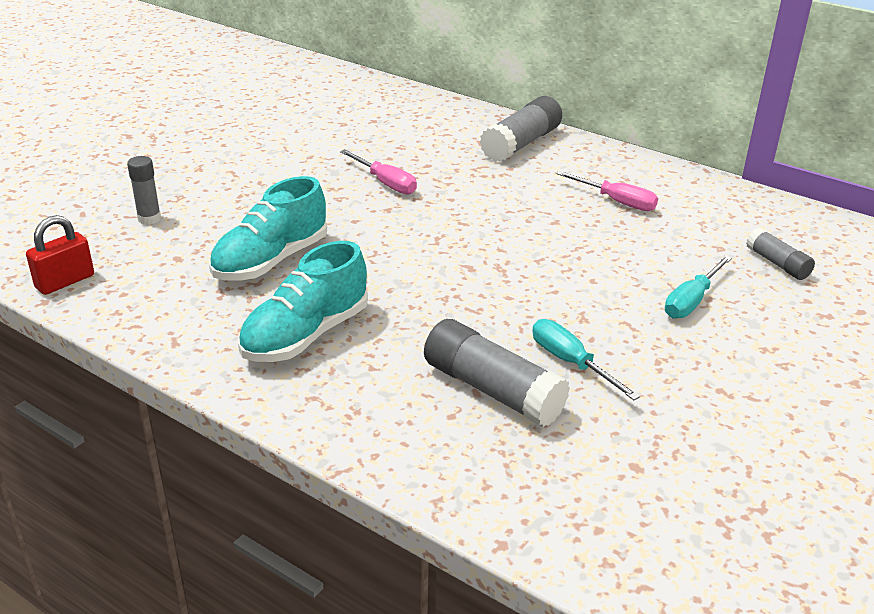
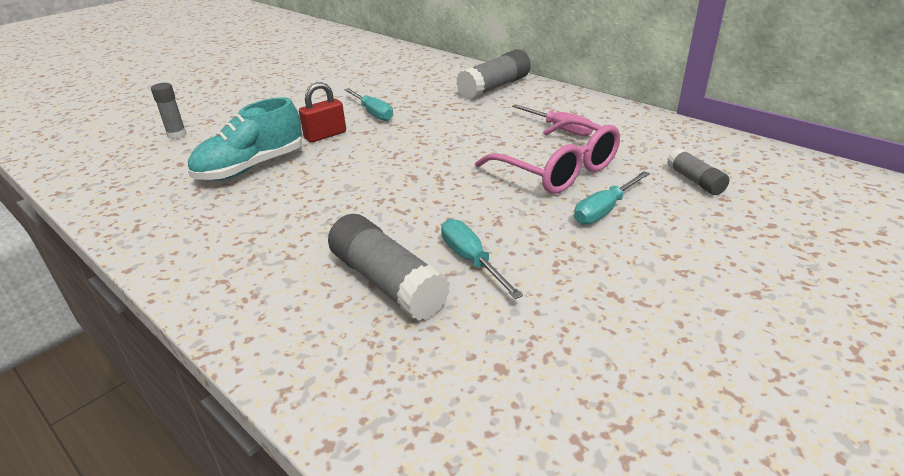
camera: 10 degrees right, 0 degrees up
red padlock [26,215,94,295] -> red padlock moved to [299,82,346,143]
turquoise shoe [238,241,368,362] -> none
pink screwdriver [340,149,417,195] -> turquoise screwdriver [344,88,393,121]
none -> pink glasses [475,118,620,194]

